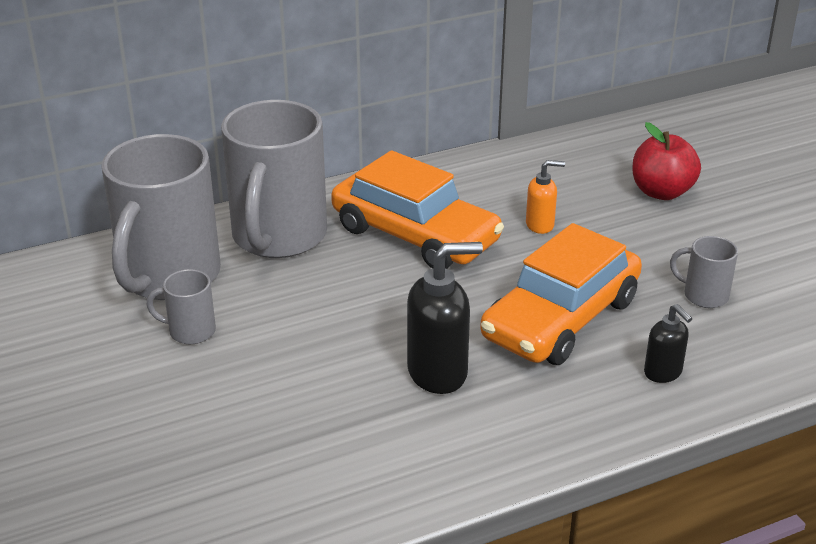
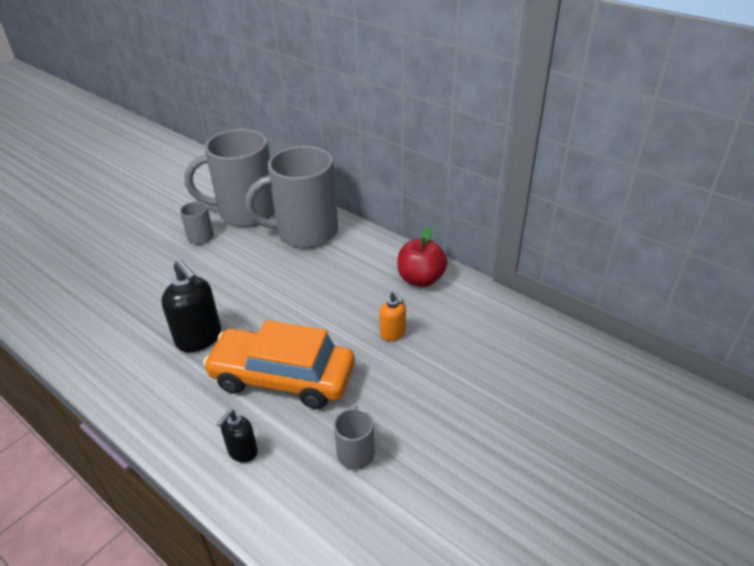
camera: 65 degrees right, 5 degrees up
orange car [331,150,504,269] -> none
red apple [632,122,701,200] -> red apple moved to [397,227,447,287]

